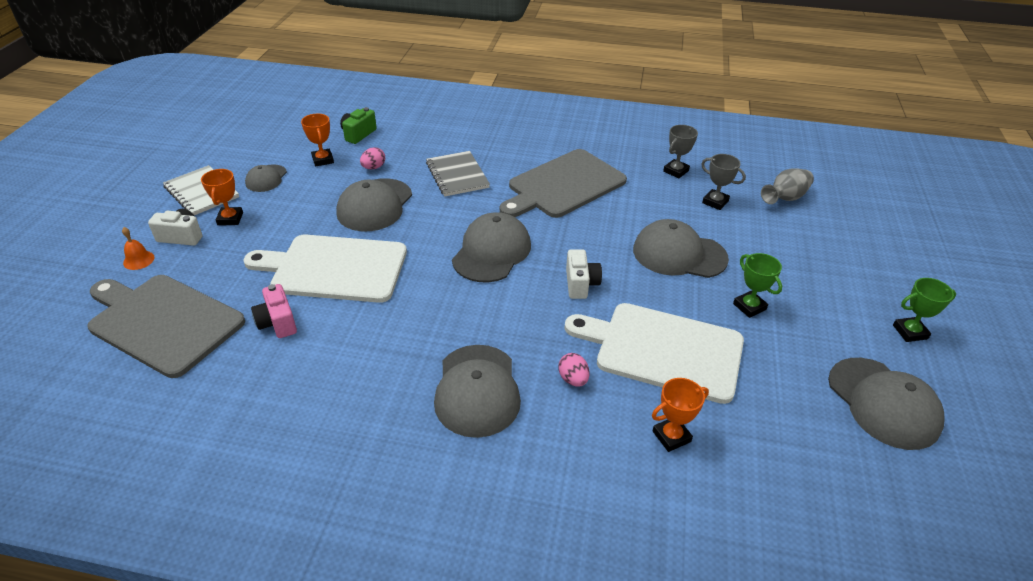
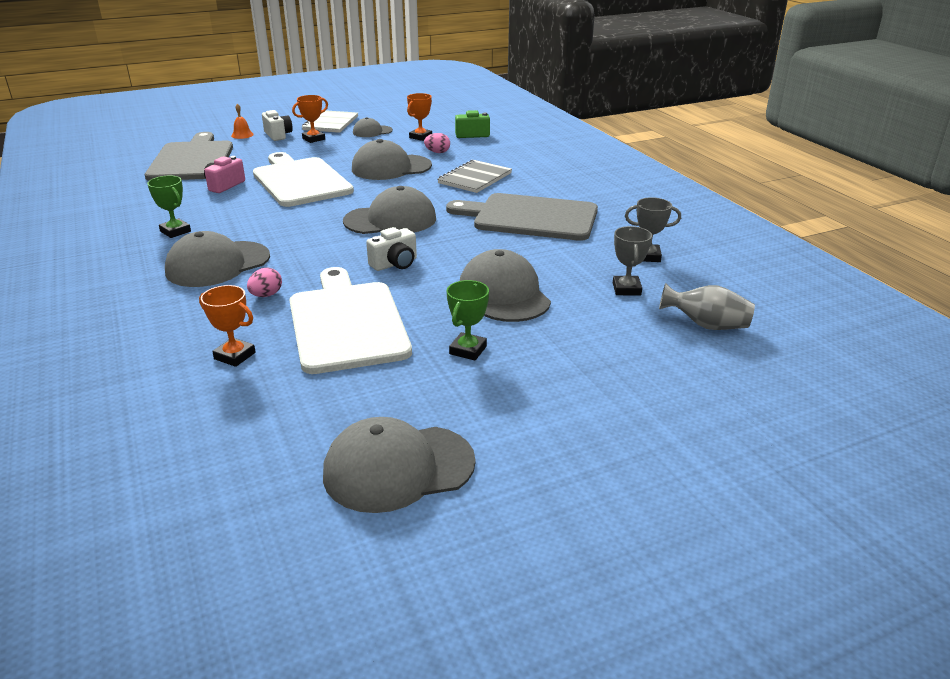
camera: 55 degrees right, 10 degrees down
grey cap [828,358,945,450] -> grey cap turned 45 degrees clockwise [323,417,476,513]
green trophy [893,278,956,342] -> green trophy moved to [147,176,191,238]

